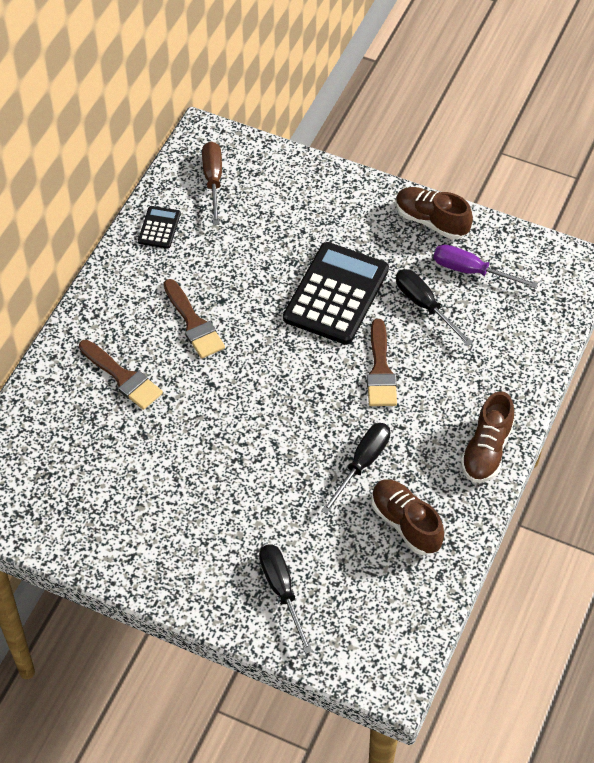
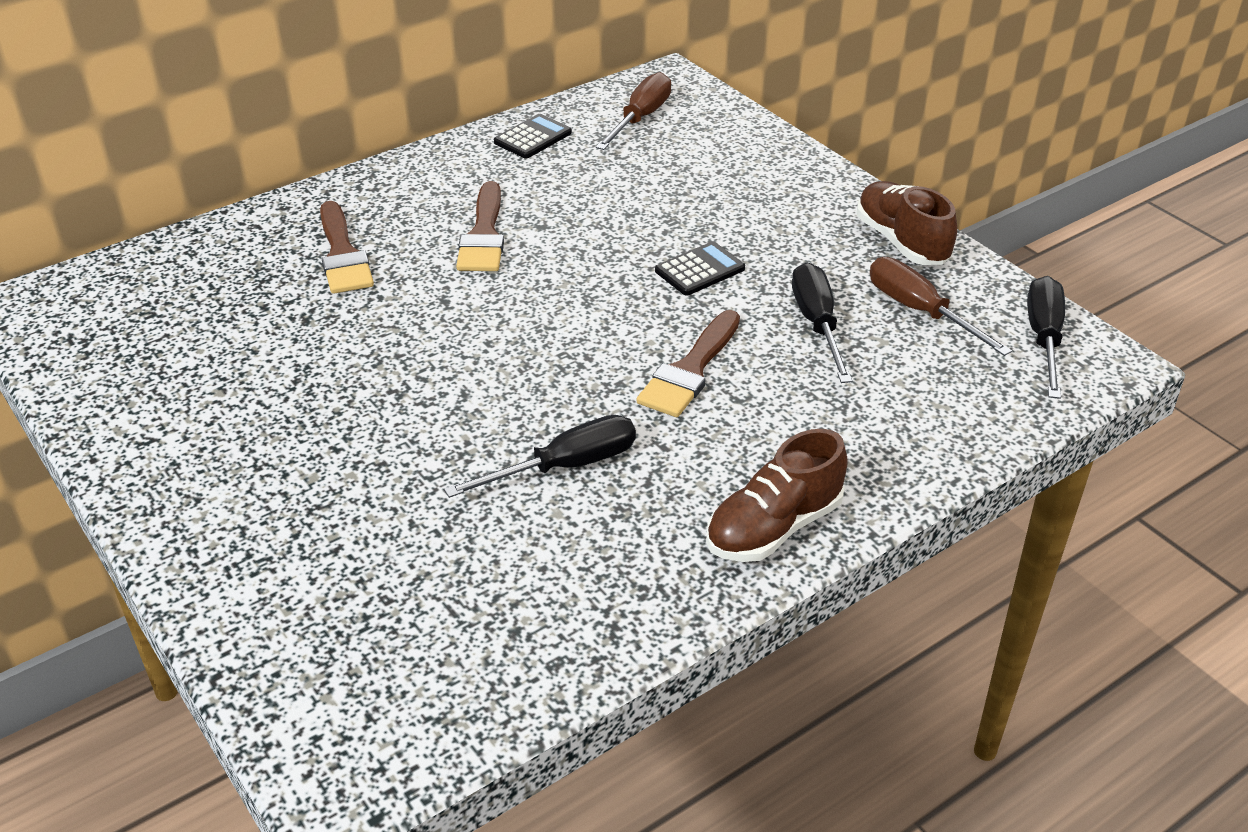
camera: 30 degrees right, 15 degrees down
black screwdriver [259,544,313,654] -> black screwdriver moved to [1027,276,1065,399]
black calculator [283,242,389,345] -> black calculator [655,241,745,296], size x0.46
brown shoe [371,479,444,555] -> none
purple screwdriver [434,244,538,289] -> brown screwdriver [870,257,1012,356]

